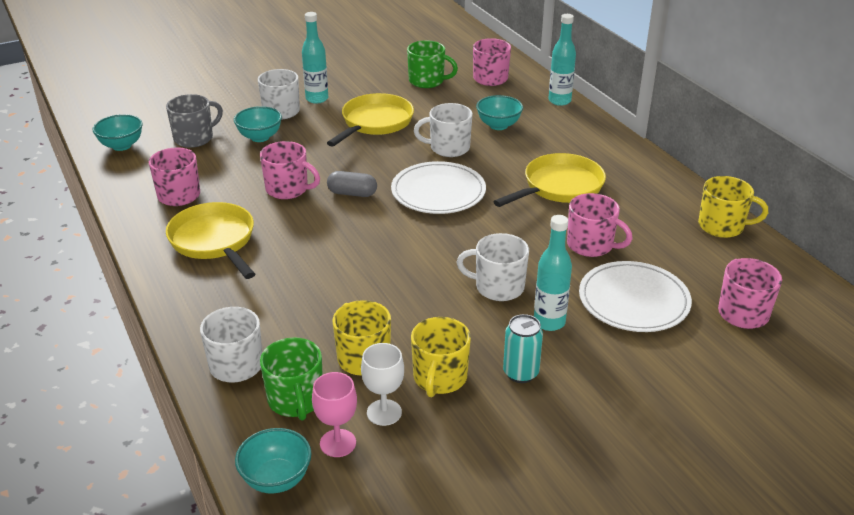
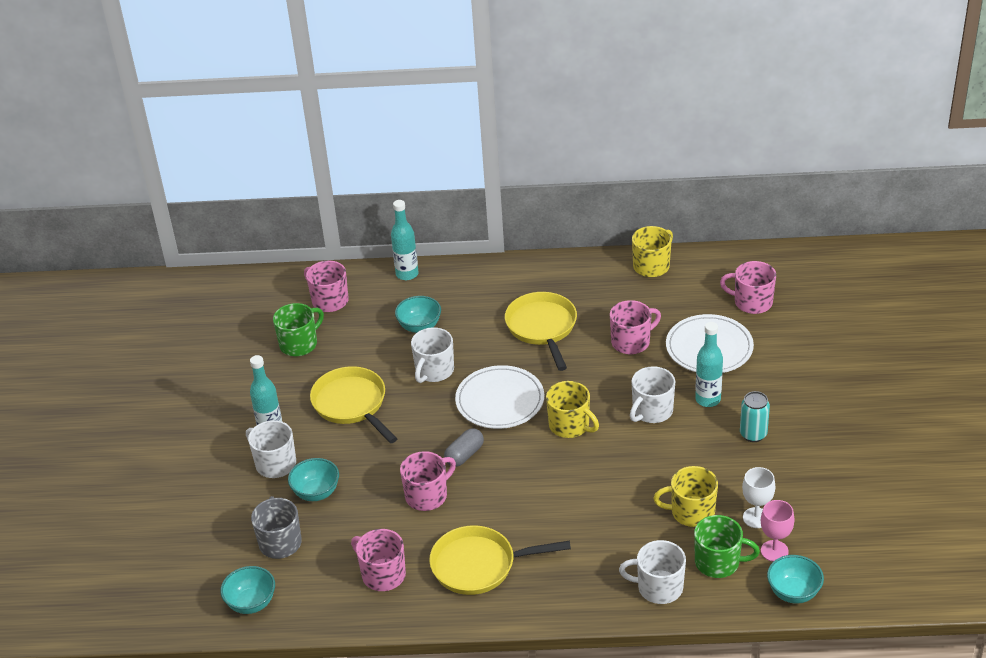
camera: 60 degrees left, 5 degrees up
yellow mug [411,317,471,397] -> yellow mug moved to [546,381,599,438]

